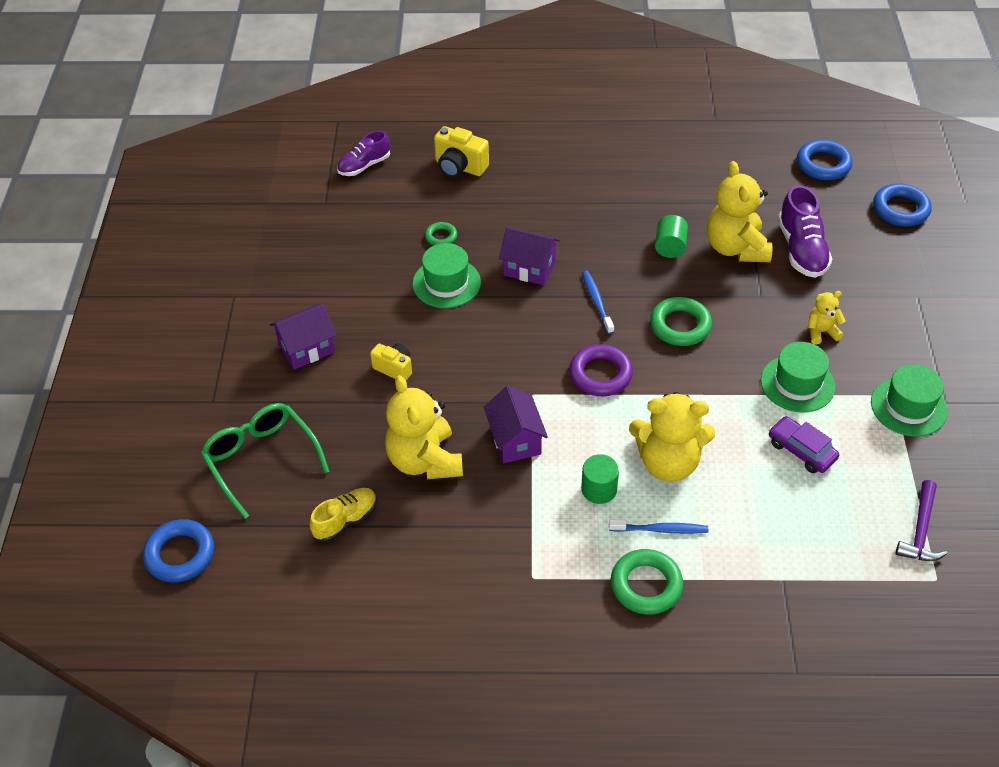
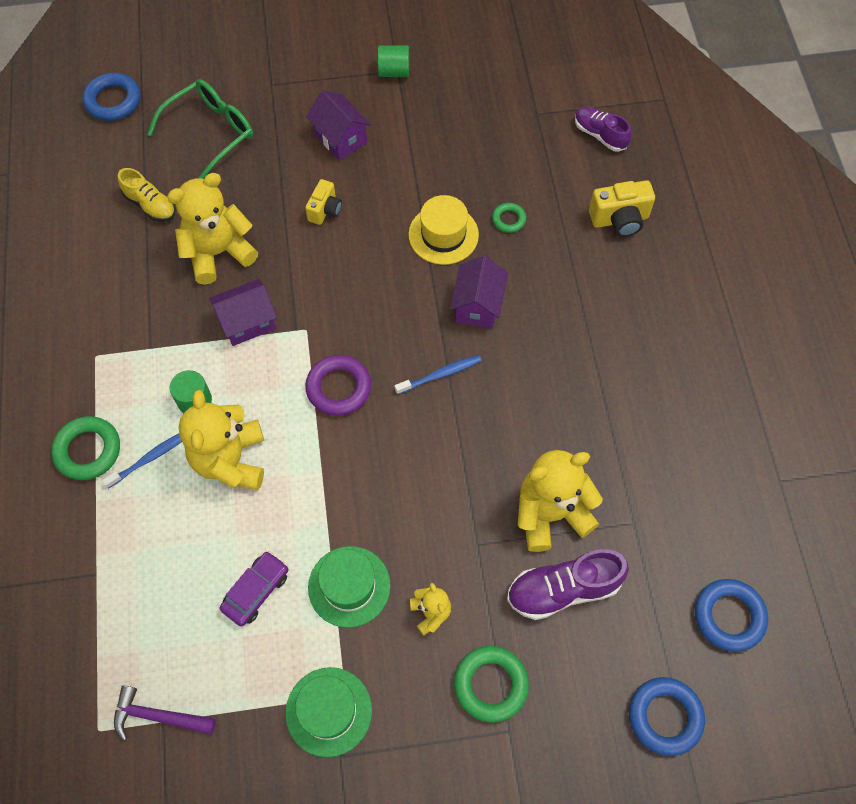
camera: 80 degrees right, 15 degrees up
green hat [412,243,481,308] -> yellow hat [408,195,479,265]
yellow camera [434,126,489,178] -> yellow camera turned 120 degrees counterclockwise [589,180,655,237]
blue toothbrush [609,520,708,534] -> blue toothbrush turned 120 degrees counterclockwise [102,433,182,489]
green ring [650,297,712,346] -> green ring moved to [454,646,529,722]
green cylinder [655,215,688,258] -> green cylinder moved to [378,45,409,77]

